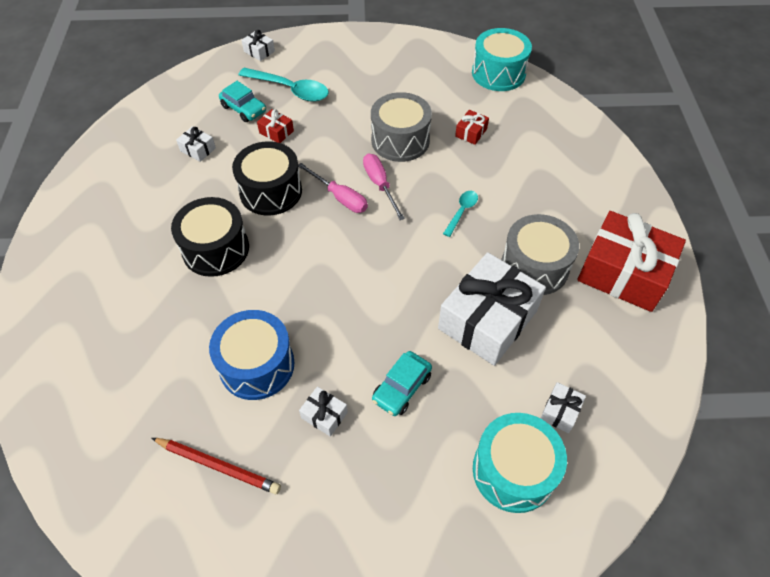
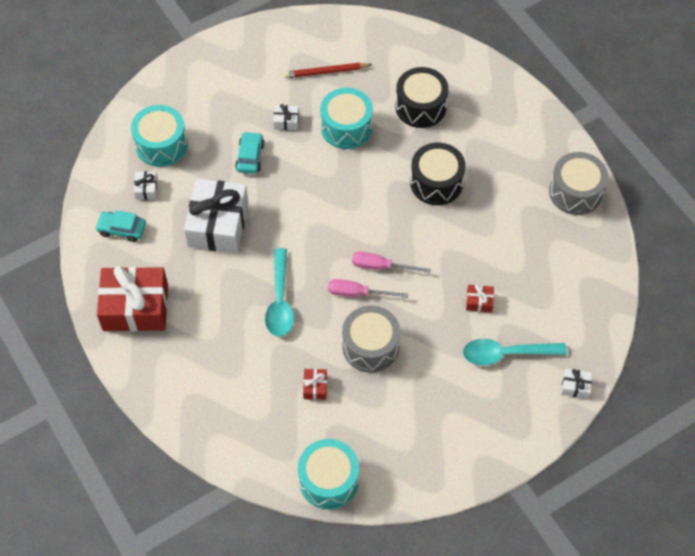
camera: 150 degrees right, 5 degrees up
white gift [176,127,216,162] -> none
blue drum [209,310,295,400] -> turquoise drum [320,88,373,149]
turquoise car [219,81,266,122] -> turquoise car moved to [95,210,146,242]
black drum [232,141,302,215] -> black drum moved to [395,67,449,128]
pink screwdriver [363,153,405,220] -> pink screwdriver turned 150 degrees clockwise [328,279,408,298]
turquoise spoon [443,191,478,237] -> turquoise spoon [265,248,294,337], size x1.86
grey drum [501,214,579,295] -> grey drum moved to [549,152,608,215]

